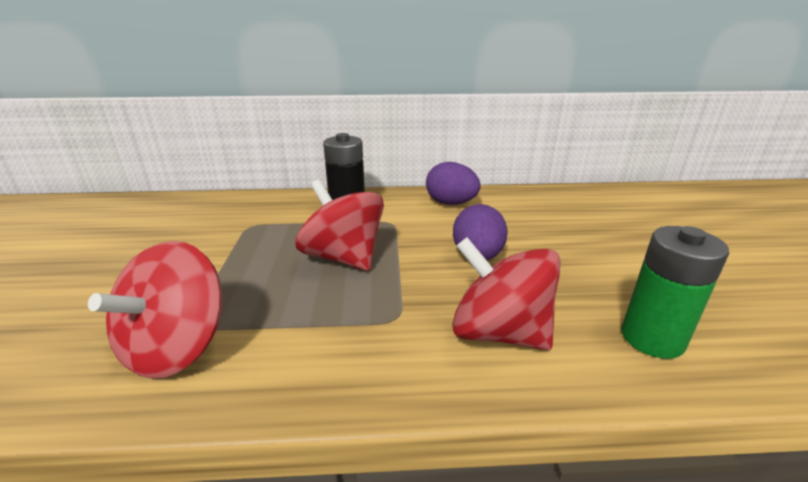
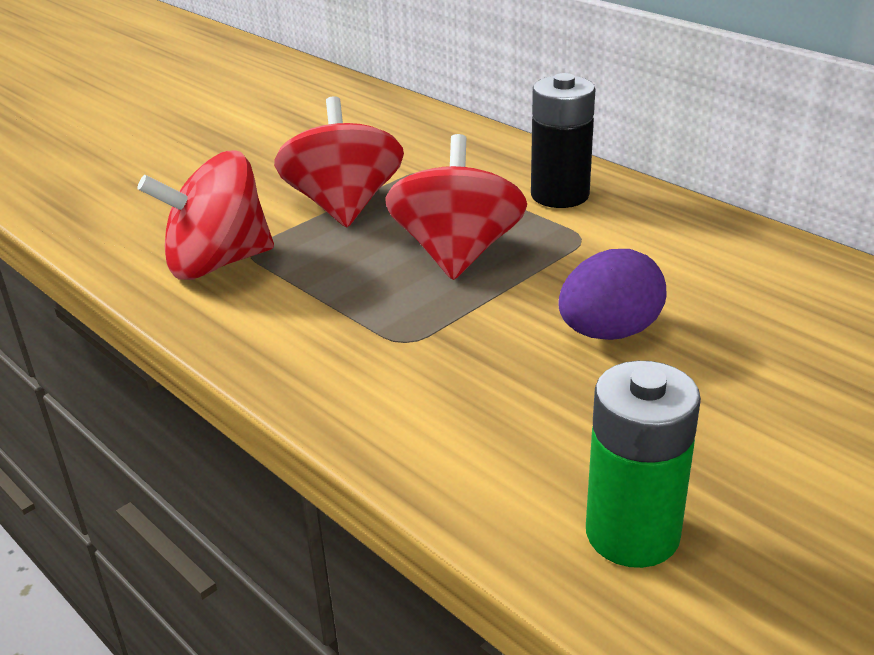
camera: 50 degrees right, 5 degrees up
purple egg [426,162,481,205] -> none
red spinning top [452,237,561,350] -> red spinning top moved to [274,96,404,227]

